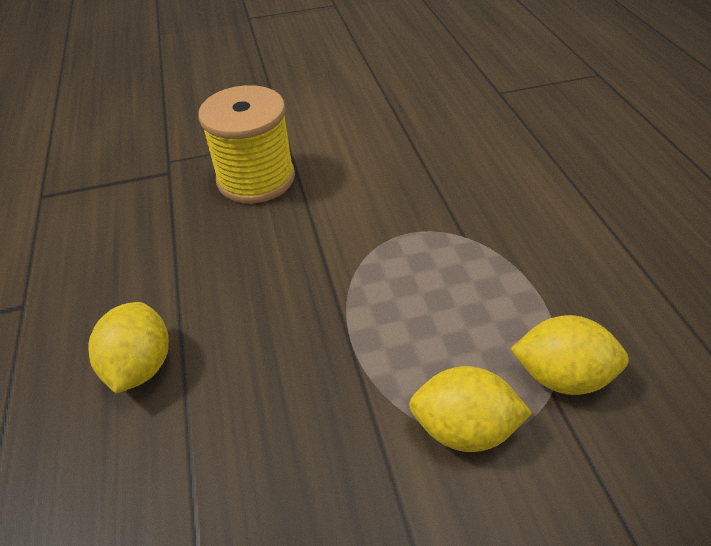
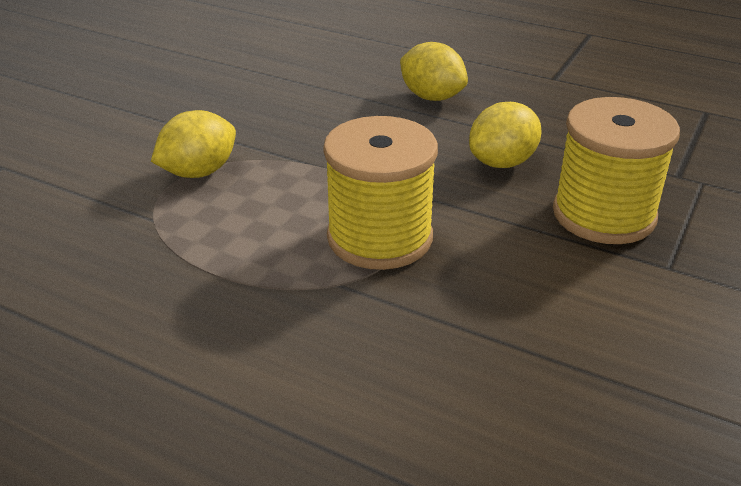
camera: 130 degrees right, 10 degrees down
yellow lemon [510,315,629,395] -> yellow lemon moved to [469,102,542,168]
none -> yellow spool [323,116,438,270]

